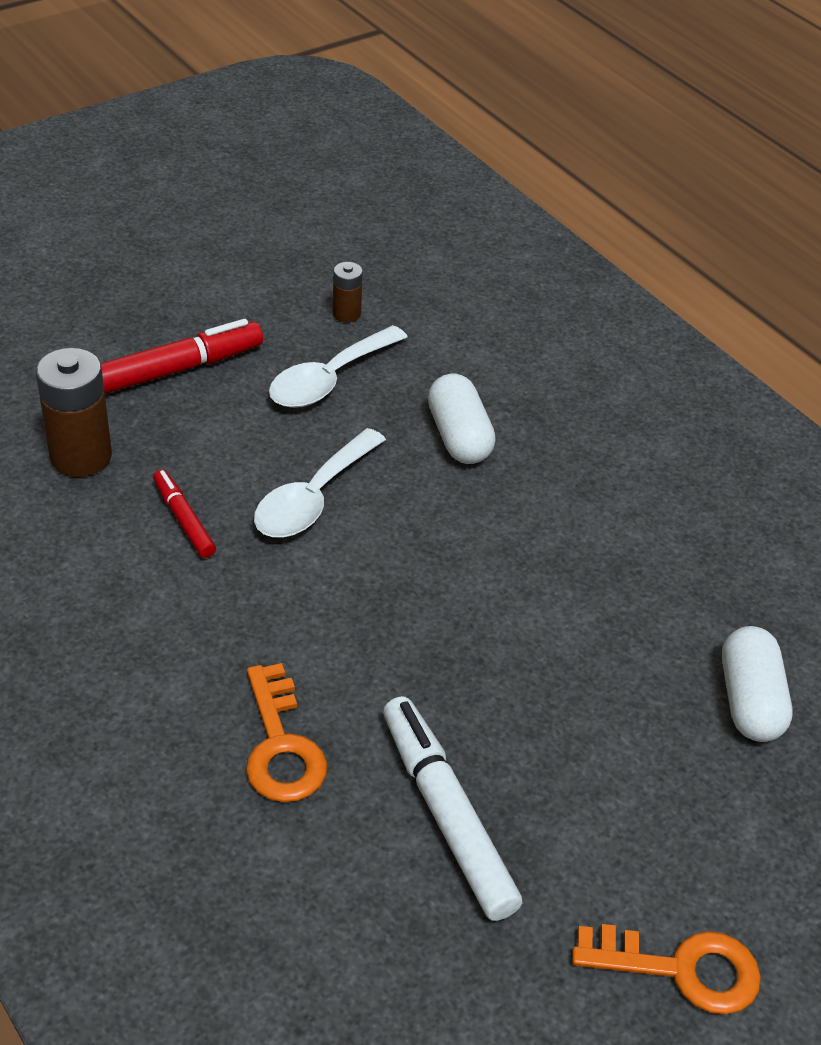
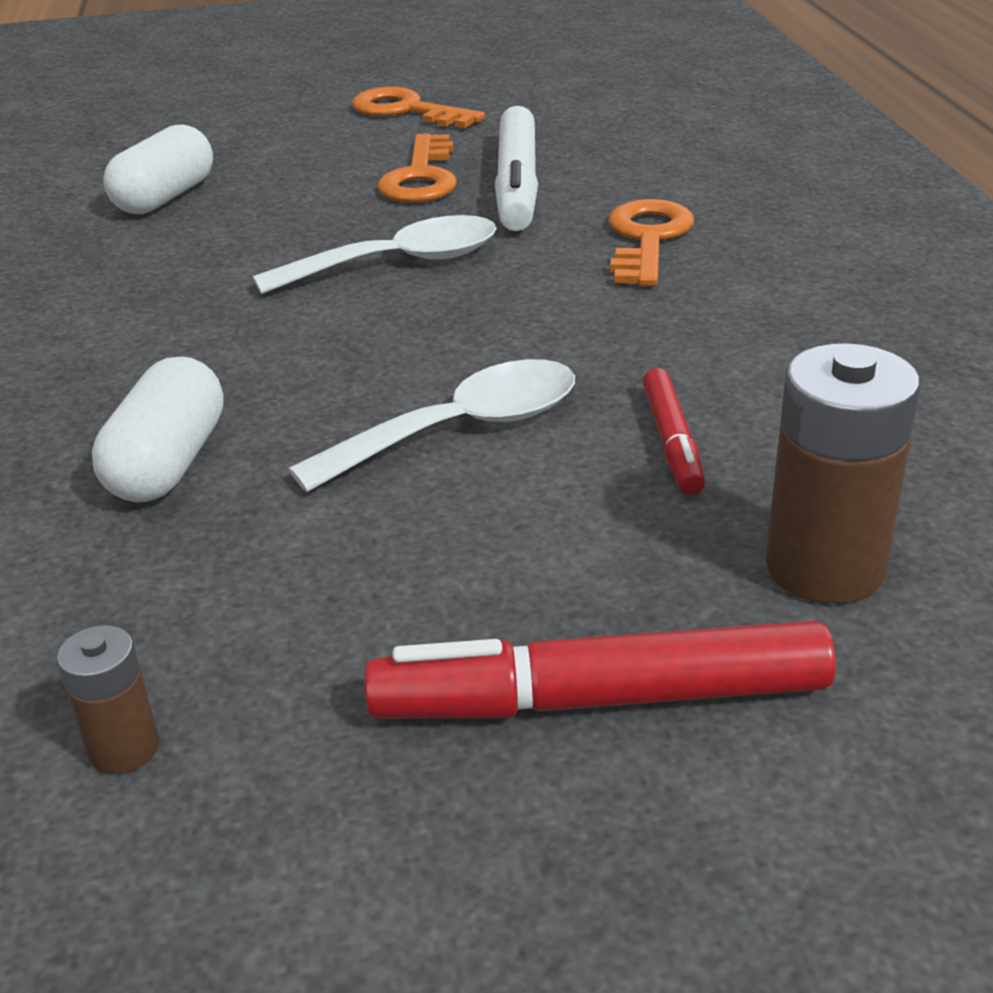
camera: 150 degrees left, 10 degrees down
white spoon [269,325,407,408] -> white spoon moved to [253,215,497,294]
none -> orange key [377,134,457,203]

